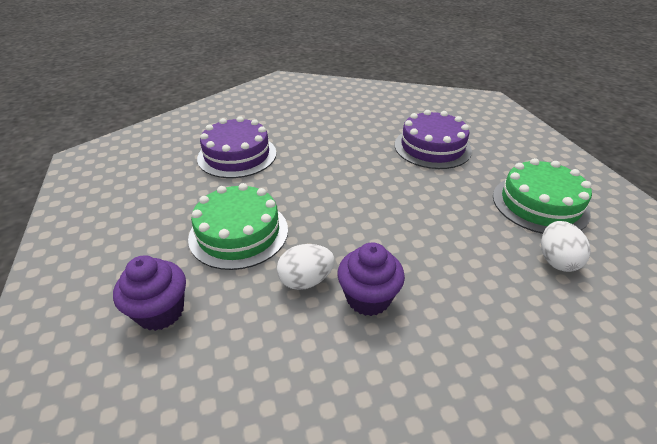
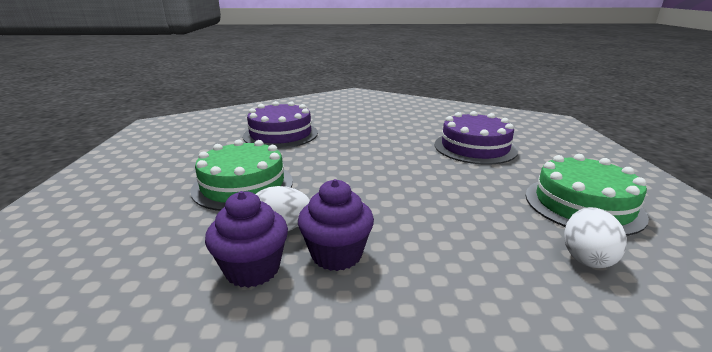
camera: 15 degrees right, 15 degrees down
purple cupcake [113,255,186,331] -> purple cupcake moved to [205,191,288,288]

